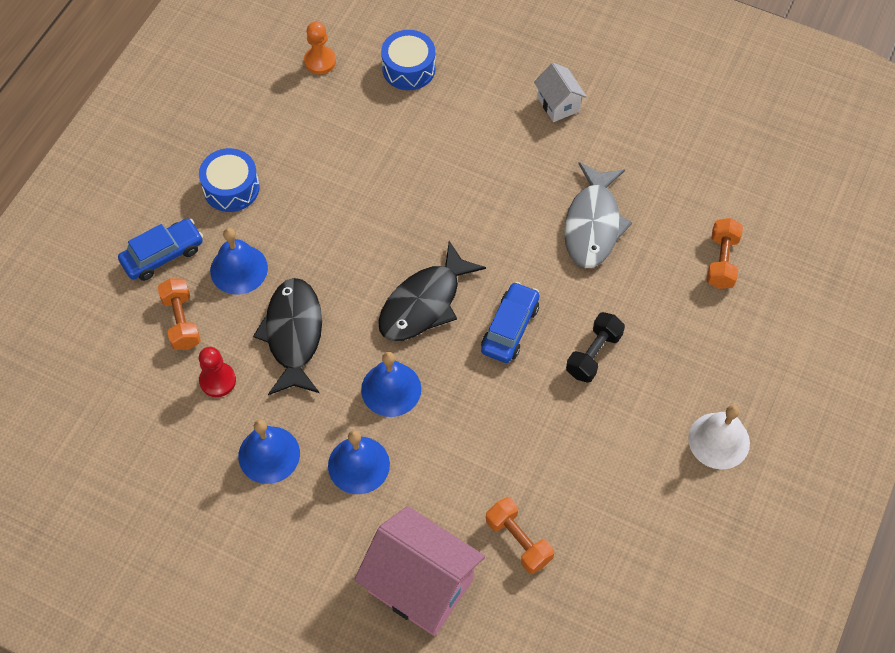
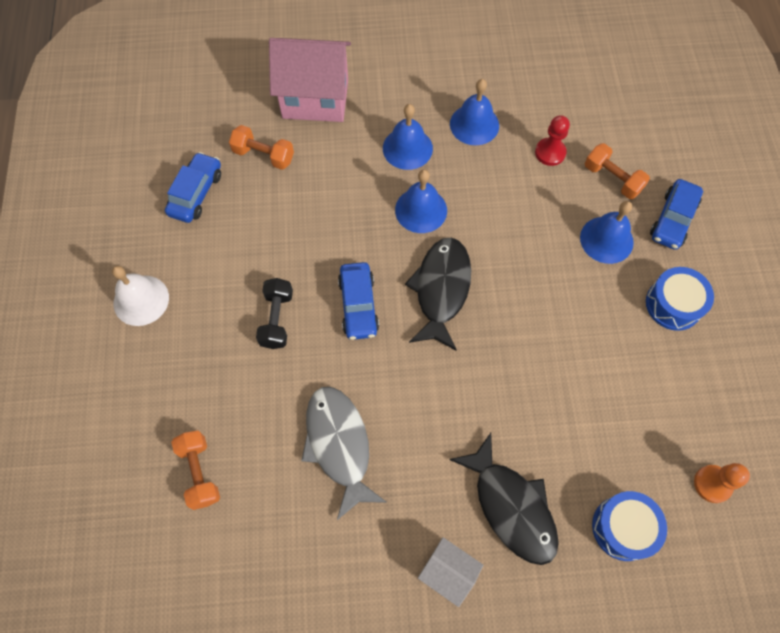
camera: 150 degrees right, 5 degrees up
black fish [253,278,322,395] -> black fish moved to [449,433,559,565]
none -> blue car [165,152,221,223]

